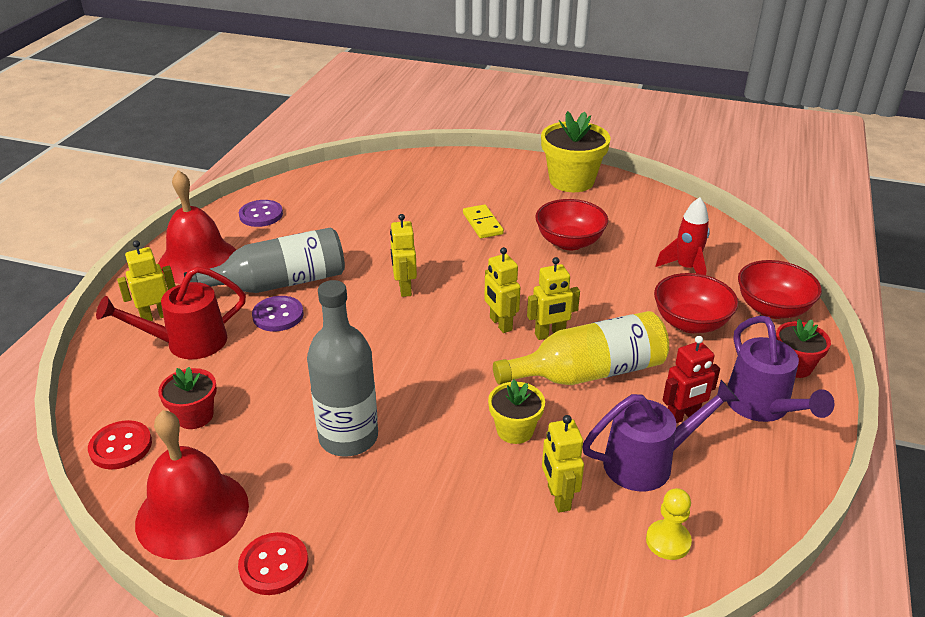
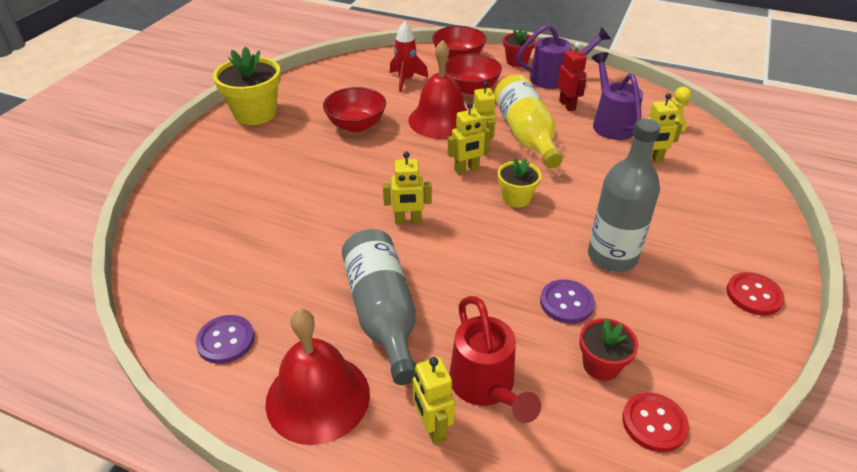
camera: 85 degrees left, 5 degrees up
red bell [135,410,249,560] -> red bell moved to [408,40,467,139]
purple button [252,296,304,331] -> purple button moved to [540,279,595,324]
yellow domino [463,204,504,238] -> none
yellow flower pot [488,379,545,444] -> yellow flower pot moved to [498,158,542,208]

